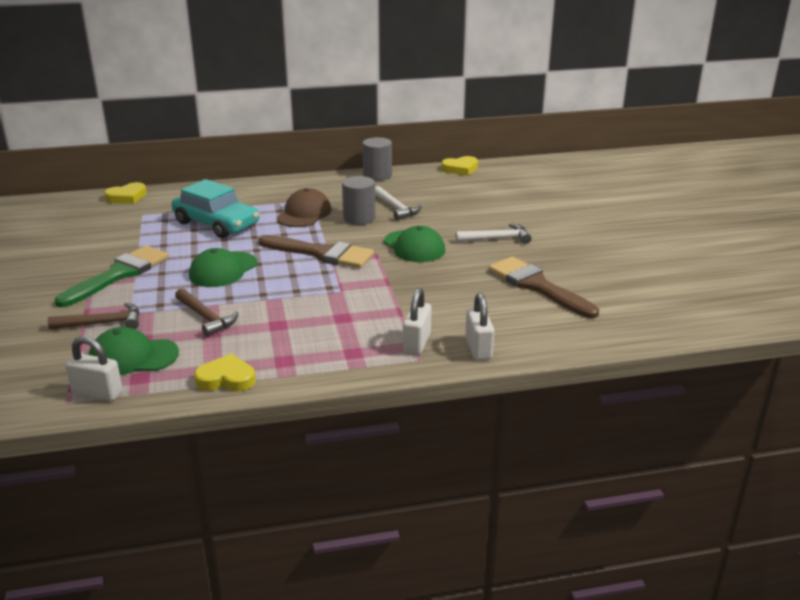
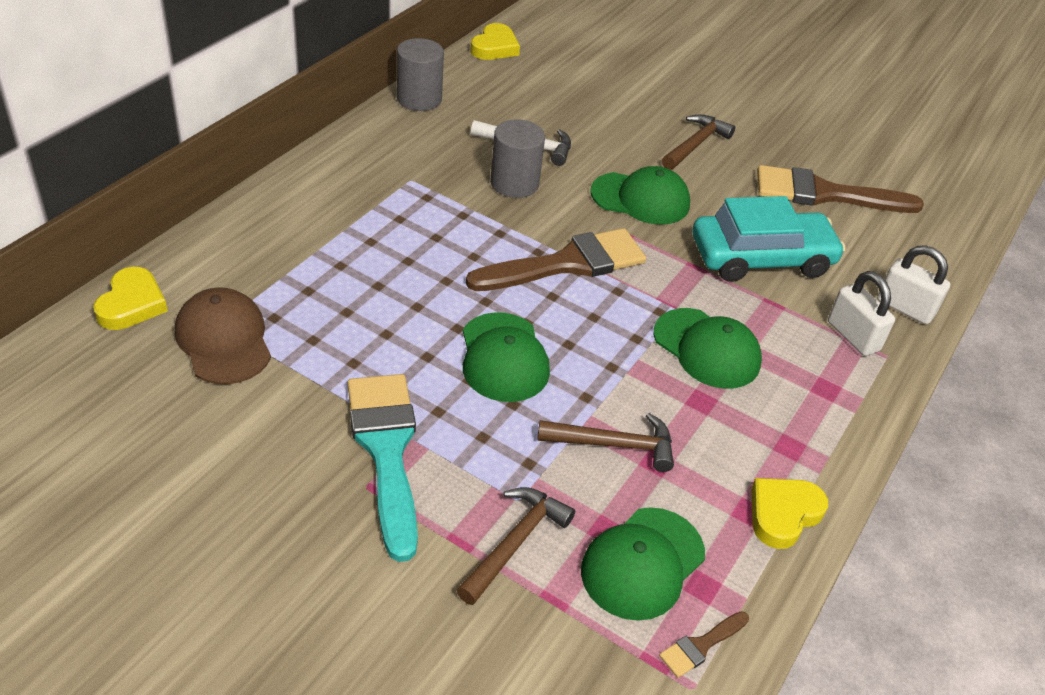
camera: 50 degrees left, 15 degrees up
green brush [55,245,169,307] -> turquoise brush [347,374,418,562]
white padlock [65,336,123,401] -> brown brush [659,611,749,678]
turquoise car [172,179,259,238] -> turquoise car moved to [693,196,845,282]
brown cap [277,188,331,227] -> brown cap moved to [175,287,271,384]
white hammer [455,223,532,244] -> brown hammer [662,114,735,170]
none -> green cap [653,308,762,389]

